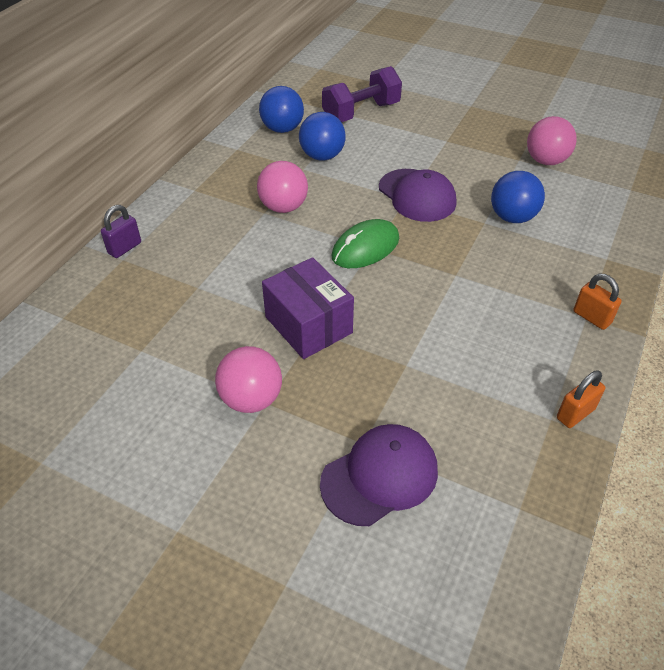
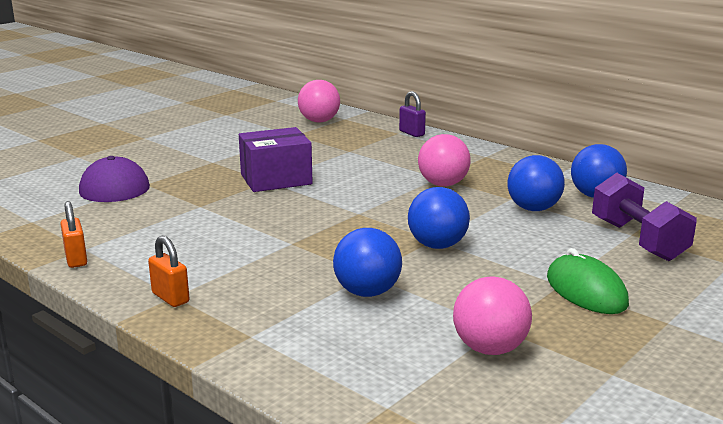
camera: 105 degrees right, 25 degrees down
pink ball [215,346,282,413] -> pink ball moved to [298,80,340,122]
green mouse [332,219,399,268] -> green mouse moved to [547,248,629,314]
purple cap [379,169,456,222] -> blue ball [408,187,470,249]
orange padlock [574,274,622,330] -> orange padlock turned 75 degrees clockwise [148,236,190,307]

